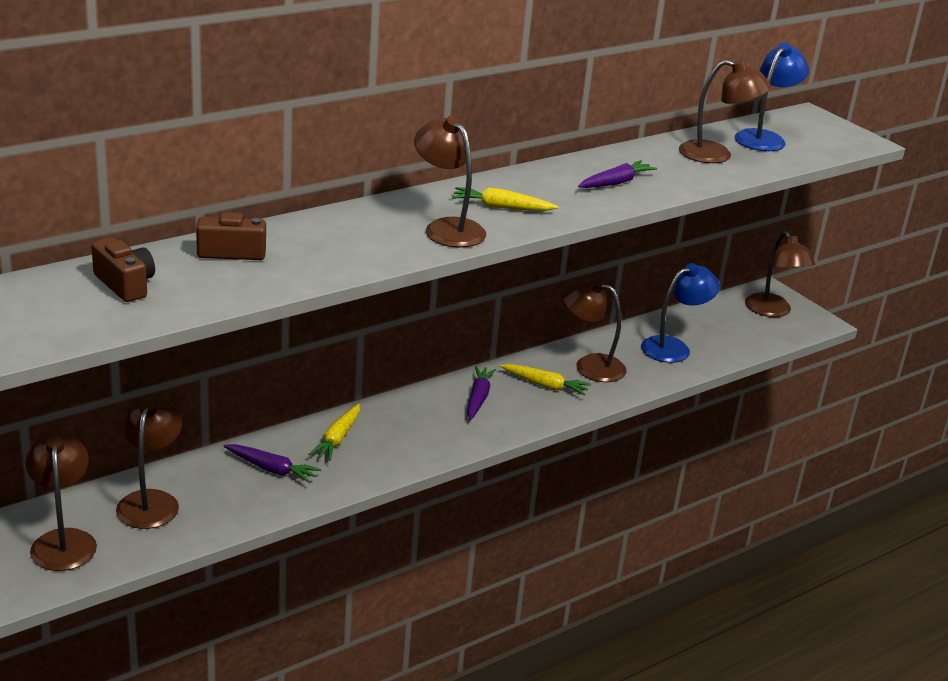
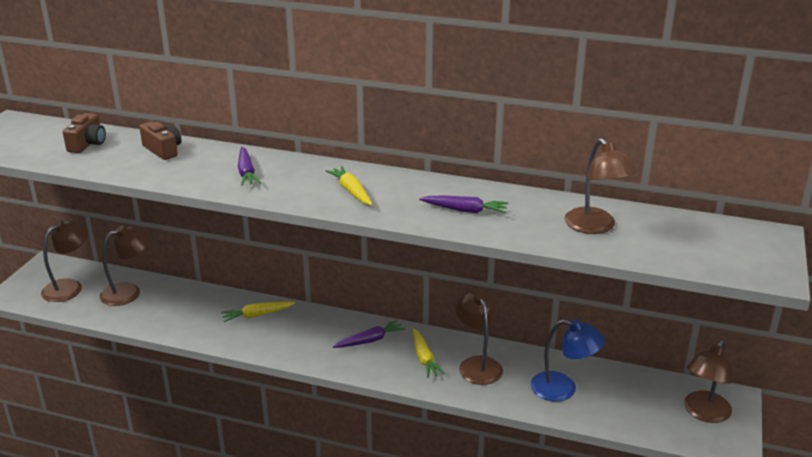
camera: 55 degrees right, 0 degrees up
purple carrot [224,444,321,483] -> purple carrot moved to [238,147,261,186]
brown lamp [414,116,486,248] -> none
blue lamp [735,43,809,151] -> none

